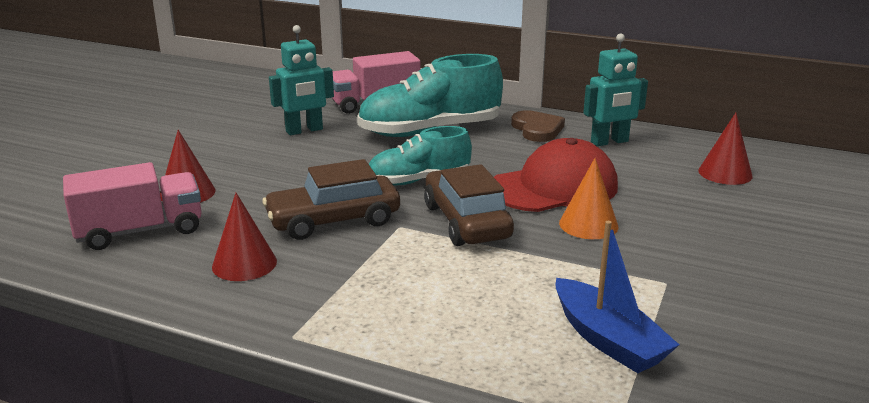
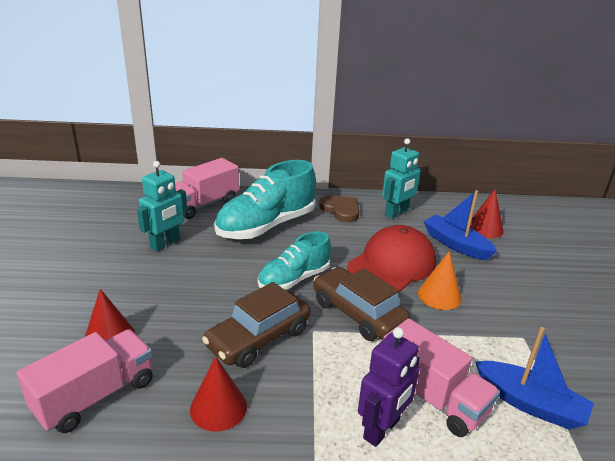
camera: 25 degrees left, 5 degrees up
none -> purple robot [358,327,420,447]
none -> pink truck [383,319,500,437]
none -> blue boat [423,190,497,261]

